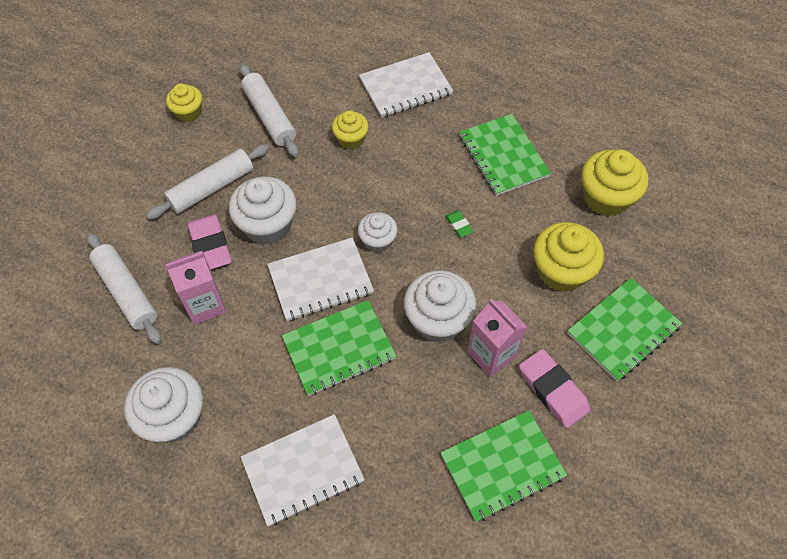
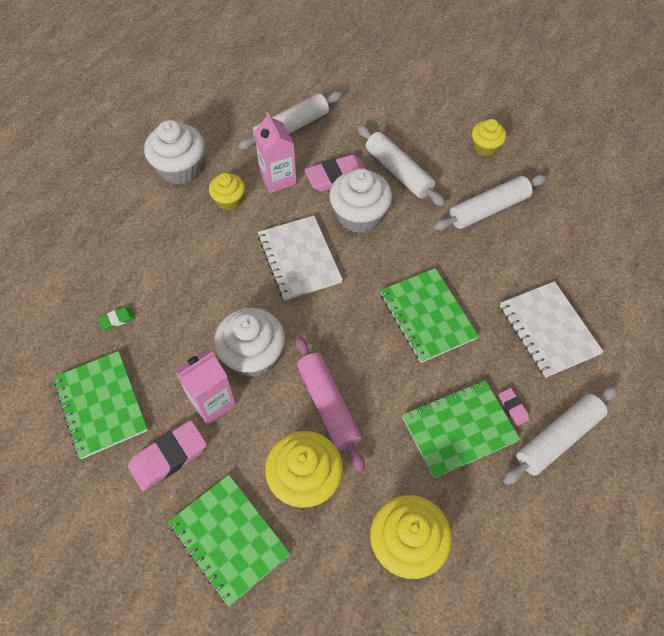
camera: 90 degrees right, 0 degrees up
white notebook [241,414,365,526] -> none
green notebook [282,300,397,396] -> green notebook moved to [380,268,479,363]
yellow cupcake [332,111,369,149] -> yellow cupcake moved to [209,173,245,210]
white cupcake [358,212,398,252] -> none
green eraser [445,211,474,238] -> green eraser moved to [98,307,135,330]
none -> pink rolling pin [295,336,365,472]
none -> pink eraser [499,388,529,426]
none -> white rolling pin [503,386,618,485]

